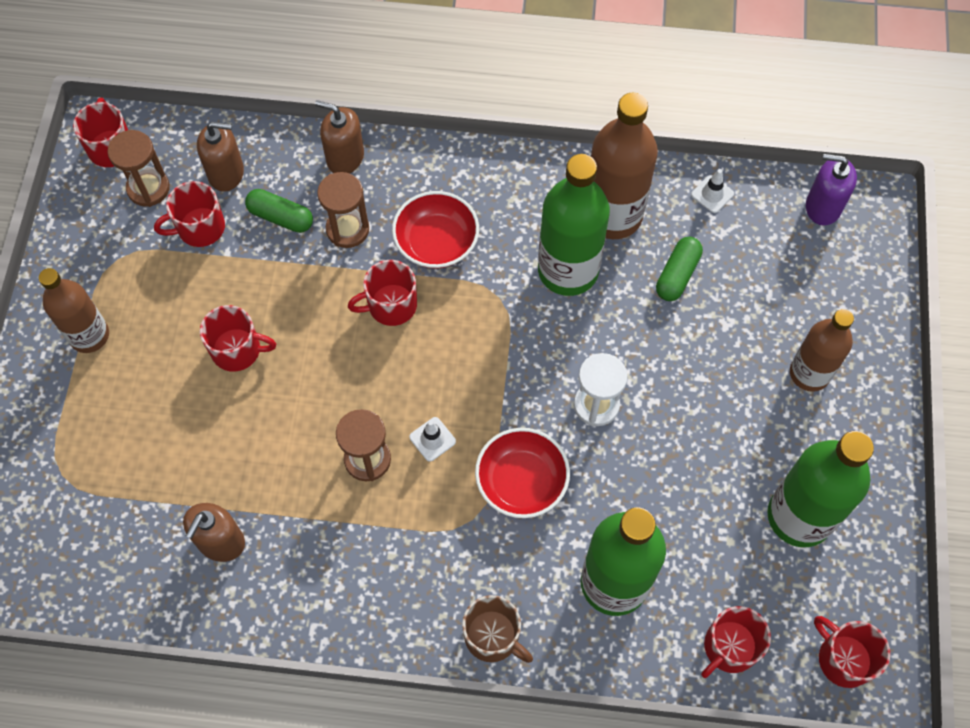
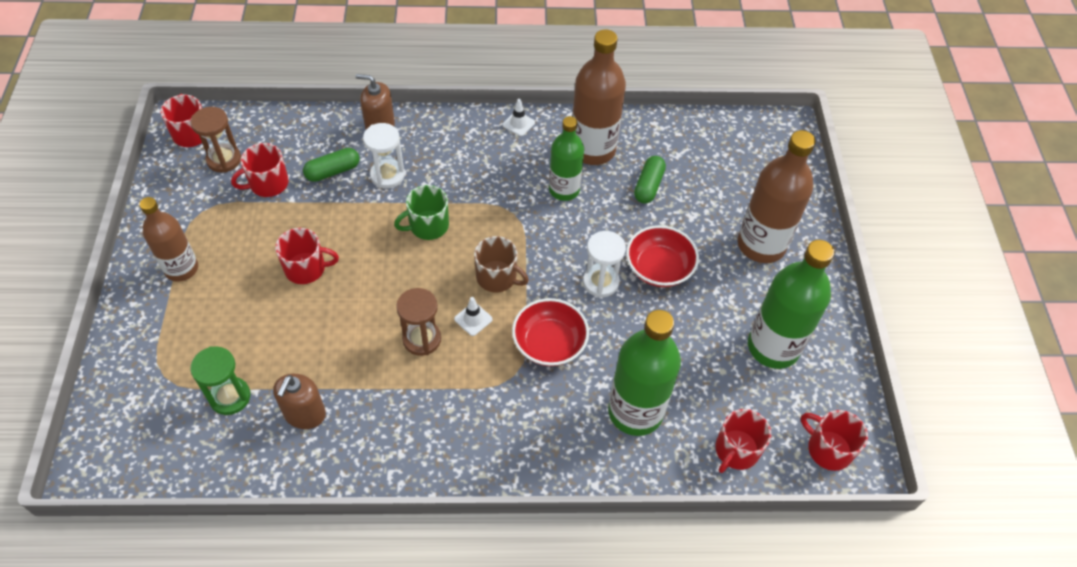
camera: 10 degrees left, 10 degrees down
brown soap dispenser [197,122,244,192] -> none
green capsule [245,189,313,233] -> green capsule turned 45 degrees counterclockwise [303,148,360,182]
brown hourglass [317,172,369,248] -> white hourglass [363,123,405,189]
red mug [348,260,417,326] -> green mug [394,185,449,240]
red bowl [392,191,479,269] -> red bowl moved to [626,225,699,287]
brown mug [462,595,533,663] -> brown mug moved to [474,236,529,292]
green bottle [538,154,610,296] -> green bottle [549,116,584,201], size x0.65
white traffic cone [691,169,734,213] -> white traffic cone moved to [502,99,535,136]
brown bottle [790,309,854,392] -> brown bottle [737,130,816,263], size x1.53
purple soap dispenser [806,154,857,226] -> none
none -> green hourglass [190,346,250,415]

